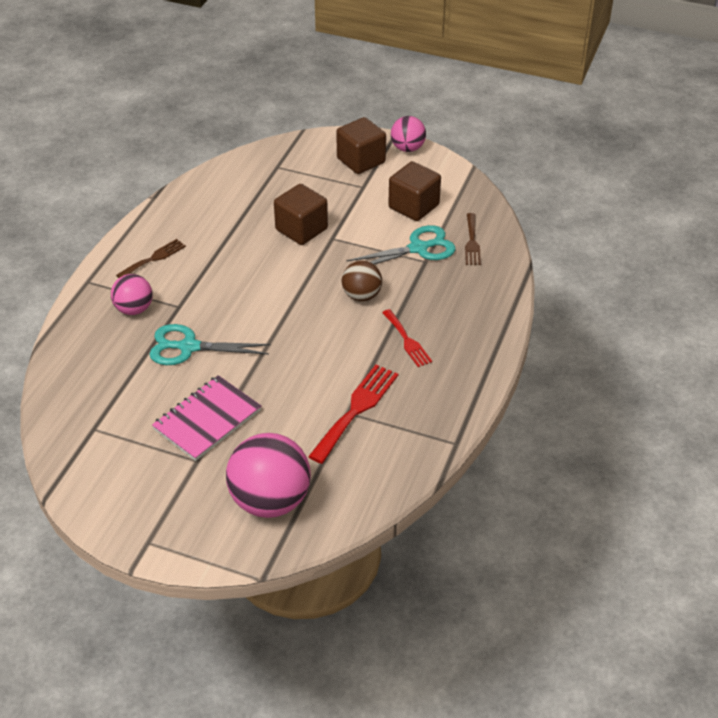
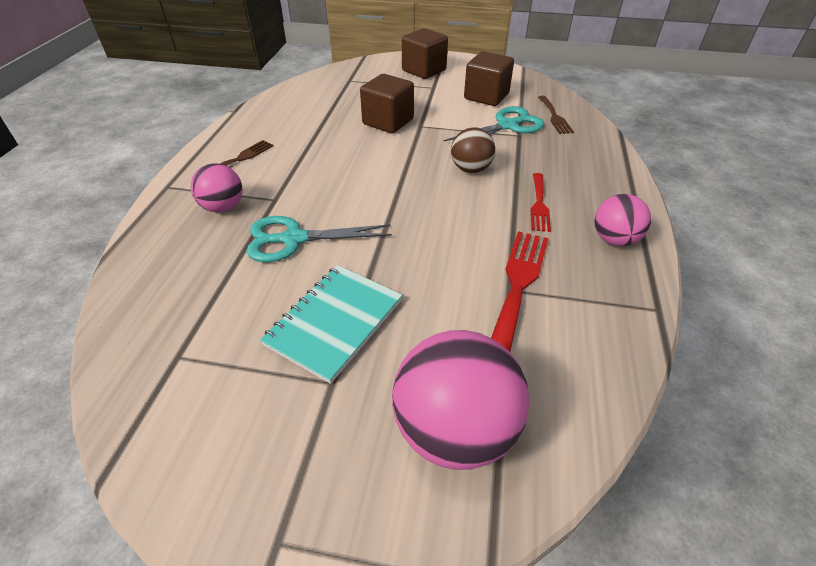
camera: 10 degrees left, 0 degrees up
pink notebook [152,375,261,461] -> turquoise notebook [260,265,402,384]
red fork [382,309,432,367] -> red fork turned 45 degrees clockwise [531,173,551,232]
pink ball [391,116,426,152] -> pink ball moved to [594,194,651,246]

